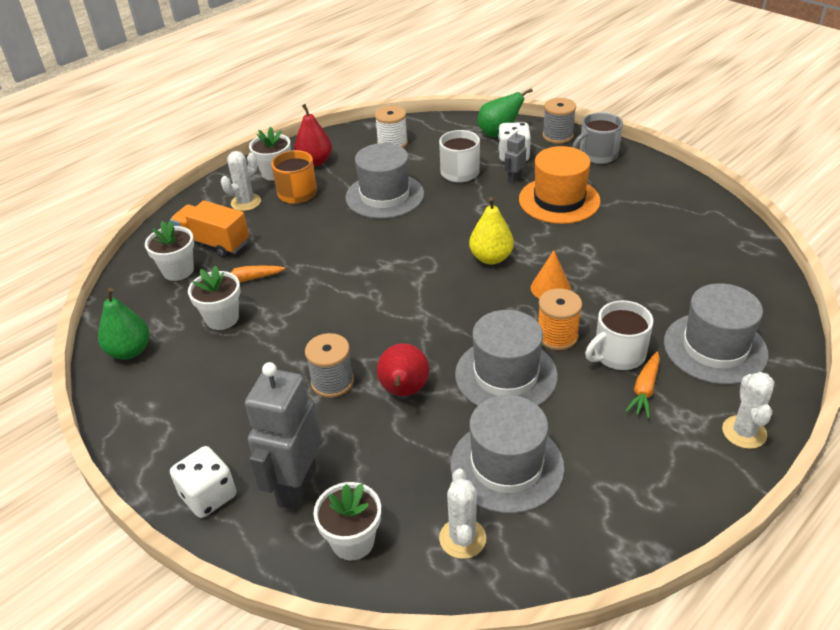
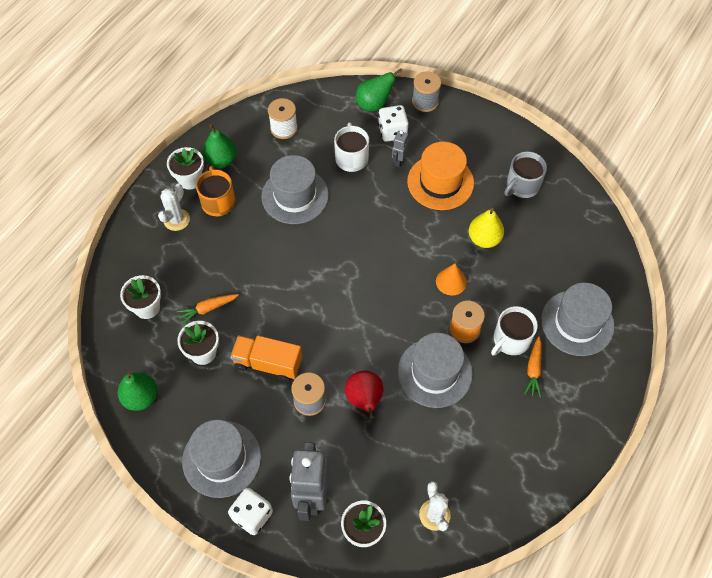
camera: 15 degrees left, 20 degrees up
orange truck [170,200,249,258] -> orange truck moved to [230,335,302,382]
red pear [294,104,332,167] -> green pear [203,124,237,168]
grey hat [450,395,565,514] -> grey hat moved to [182,420,261,498]
yellow pear [469,197,514,265] -> yellow pear moved to [469,208,504,248]
grey mug [572,112,623,164] -> grey mug moved to [504,151,547,198]
white cactus [722,372,774,449] -> none

